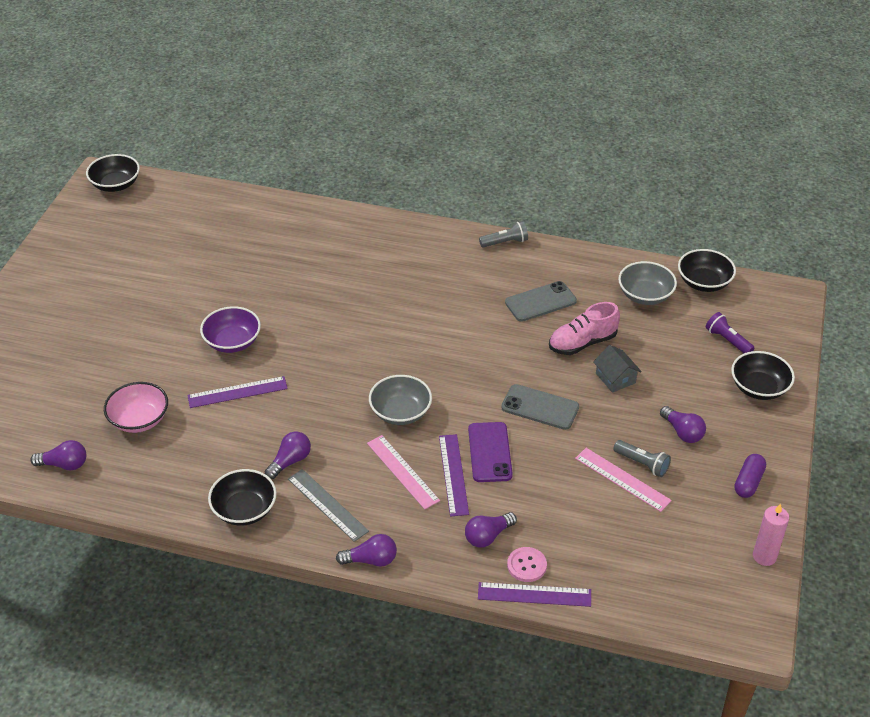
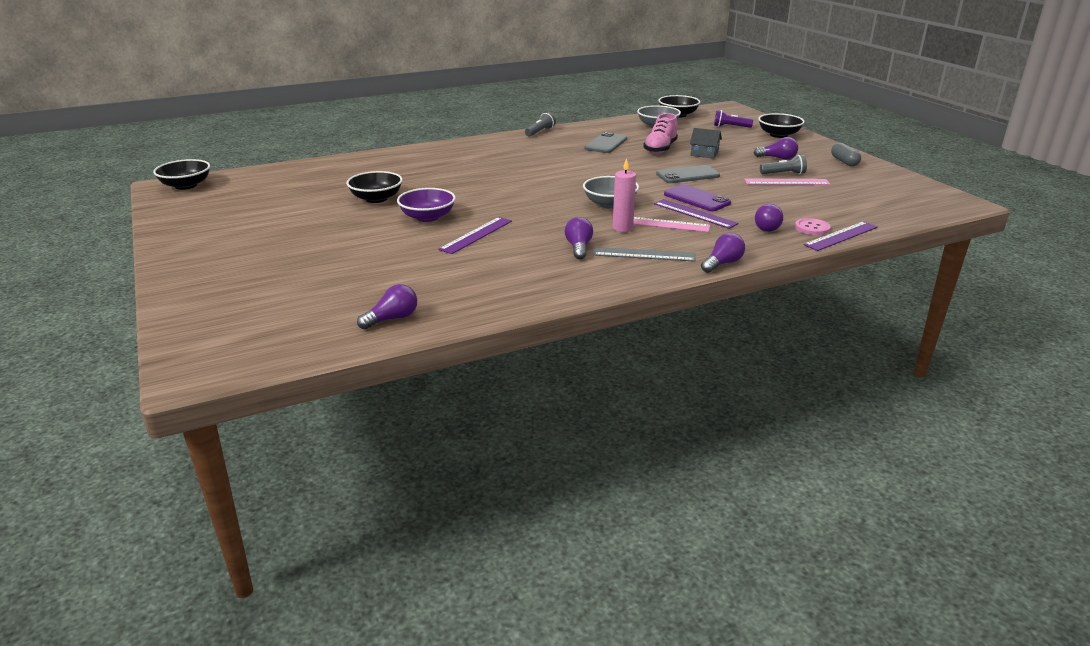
camera: 40 degrees left, 15 degrees down
pink bowl [104,382,168,433] -> none
black bowl [208,469,277,526] -> black bowl moved to [346,171,403,203]
purple capsule [734,454,766,498] -> grey capsule [831,143,861,166]
pink candle [753,503,789,566] -> pink candle moved to [613,158,636,232]

